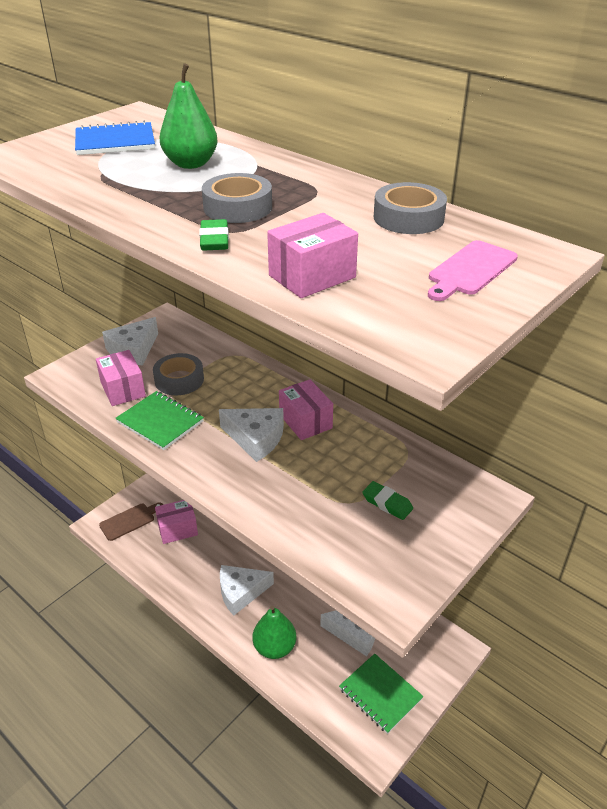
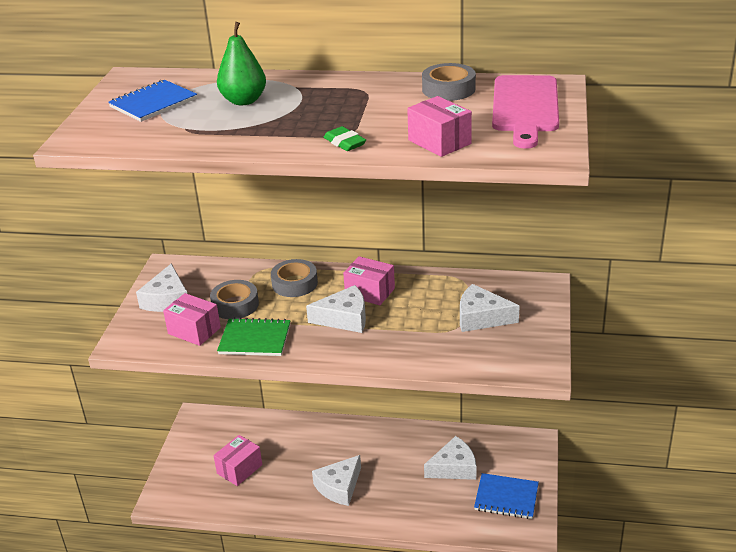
camera: 30 degrees left, 5 degrees down
brown cutting board [99,502,163,541] -> none
grey tape [202,173,272,223] -> grey tape moved to [271,259,318,297]
green pear [253,606,296,659] -> none
pink box [267,213,358,298] -> pink box turned 60 degrees counterclockwise [407,96,472,157]
green notebook [339,654,423,734] -> blue notebook [474,473,539,519]
green eraser [363,481,413,520] -> white cheese [460,284,520,332]
pink cutting board [428,240,518,301] -> pink cutting board [492,75,559,149], size x1.73

